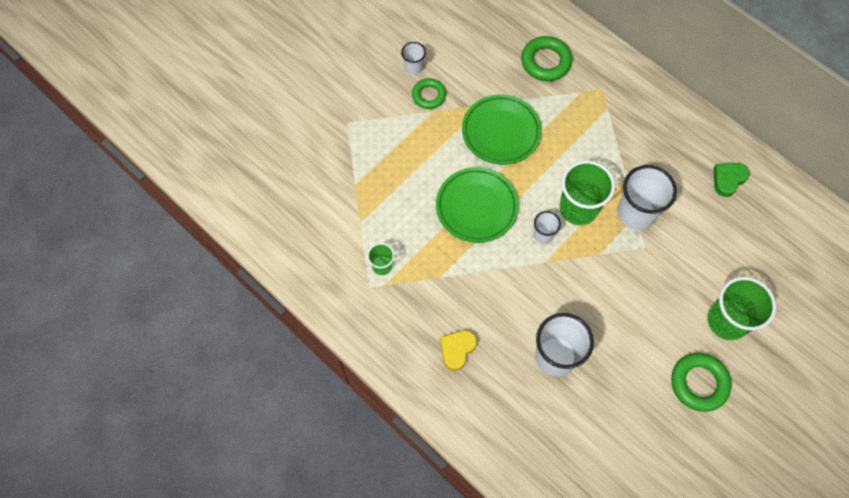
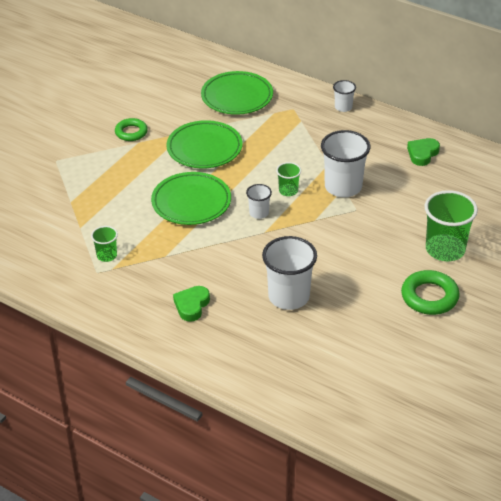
camera: 10 degrees left, 25 degrees down
white cup [401,42,426,75] -> white cup moved to [333,80,356,112]
yellow heart [440,330,477,371] -> green heart [173,286,210,322]
green ring [521,36,572,81] -> green plate [201,71,273,115]
green cup [559,160,615,225] -> green cup [276,162,301,196], size x0.51

